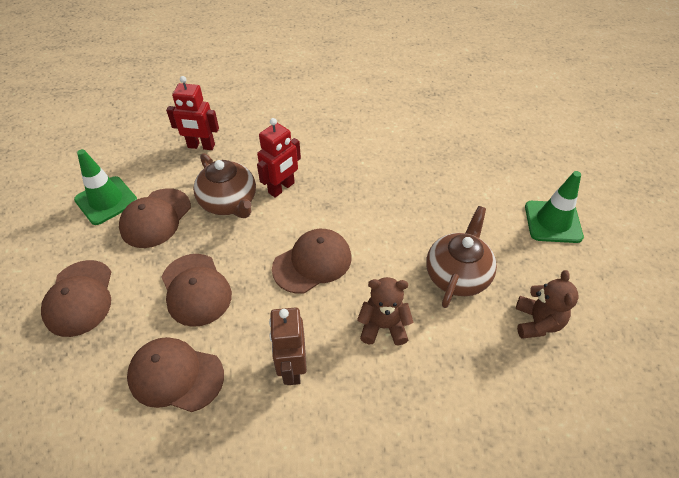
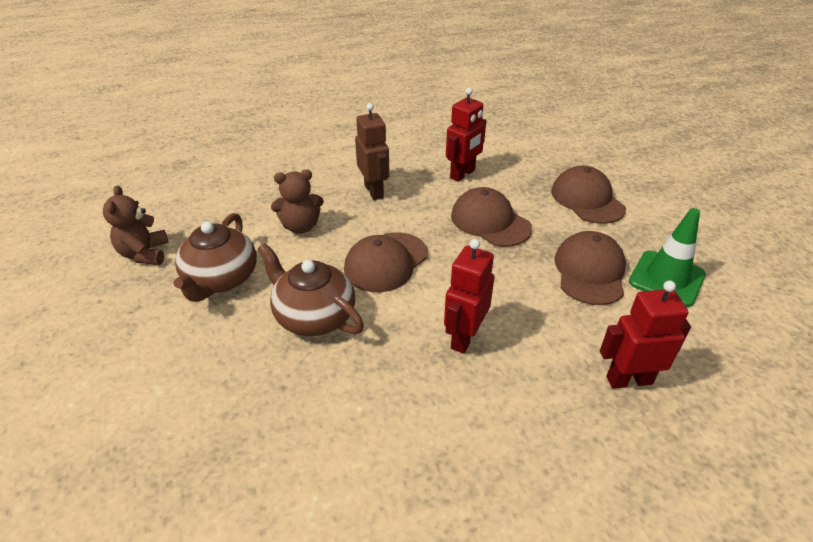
camera: 165 degrees right, 10 degrees down
brown cap [127,337,224,412] -> red robot [446,88,486,182]
brown teapot [193,153,256,218] -> brown teapot moved to [258,243,364,336]
green traffic cone [525,171,584,243] -> none

